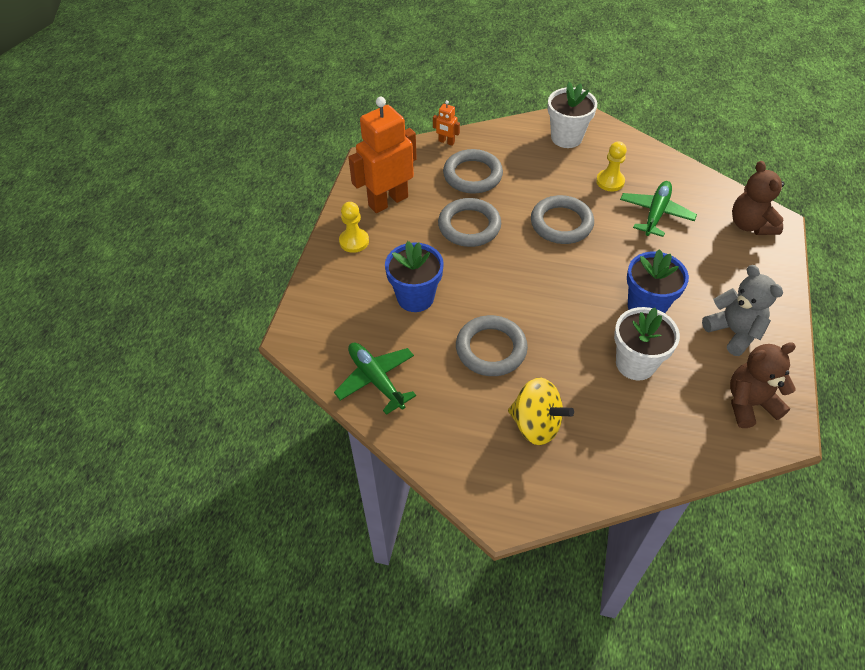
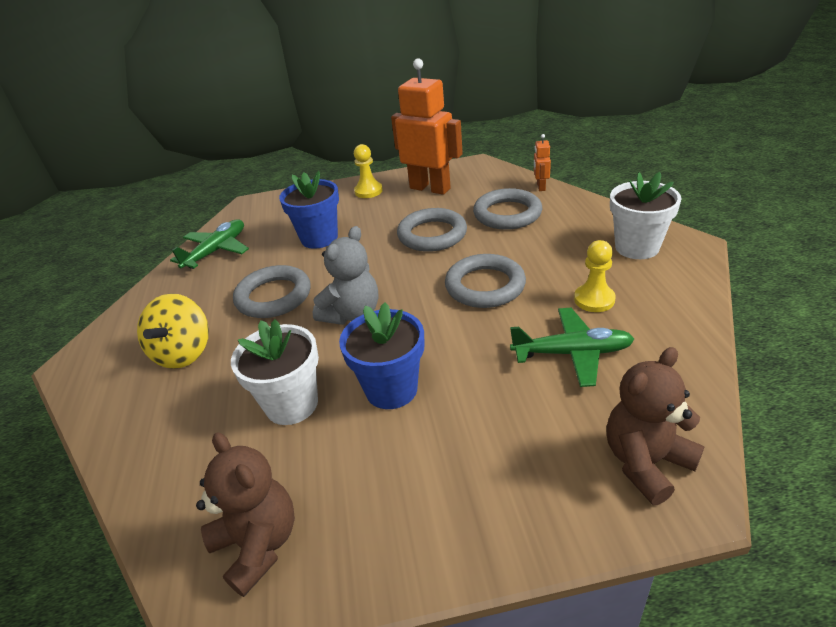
camera: 70 degrees right, 15 degrees down
grey teddy bear [702,265,783,356] -> grey teddy bear moved to [313,226,378,325]

